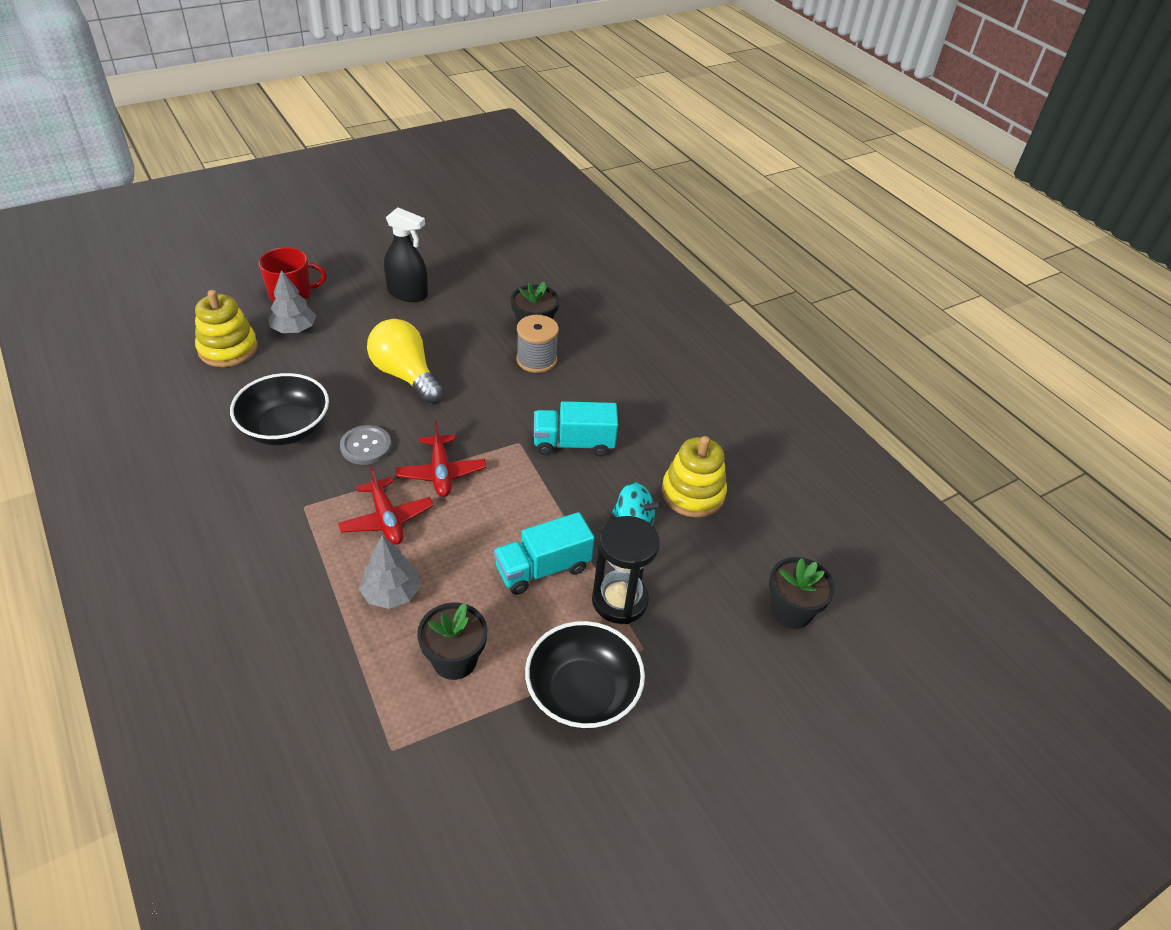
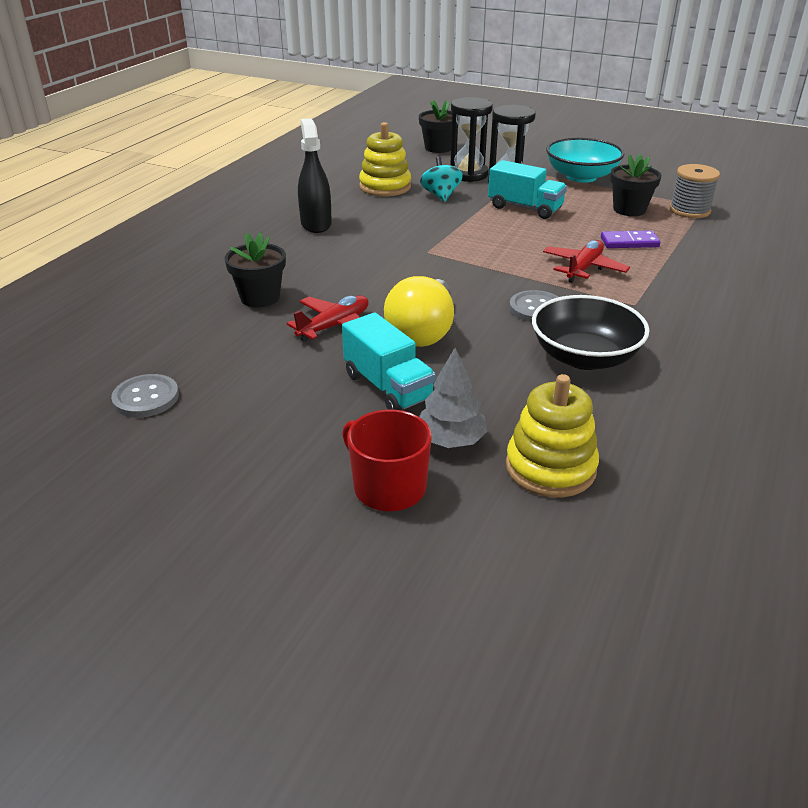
camera: 120 degrees left, 10 degrees down
grey tree [359,535,421,609] -> purple domino [601,230,661,248]
black spray bottle [384,207,428,302] -> black spray bottle moved to [298,118,332,233]
red plane [395,421,486,497] -> red plane moved to [287,295,369,342]
grey spool [516,315,559,373] -> grey spool moved to [669,164,720,218]
black bowl [525,621,645,729] -> turquoise bowl [546,138,624,183]
turquoise truck [534,401,618,457] -> turquoise truck moved to [342,312,436,410]
none -> grey button [111,374,179,418]
none -> black hourglass [450,97,493,182]

